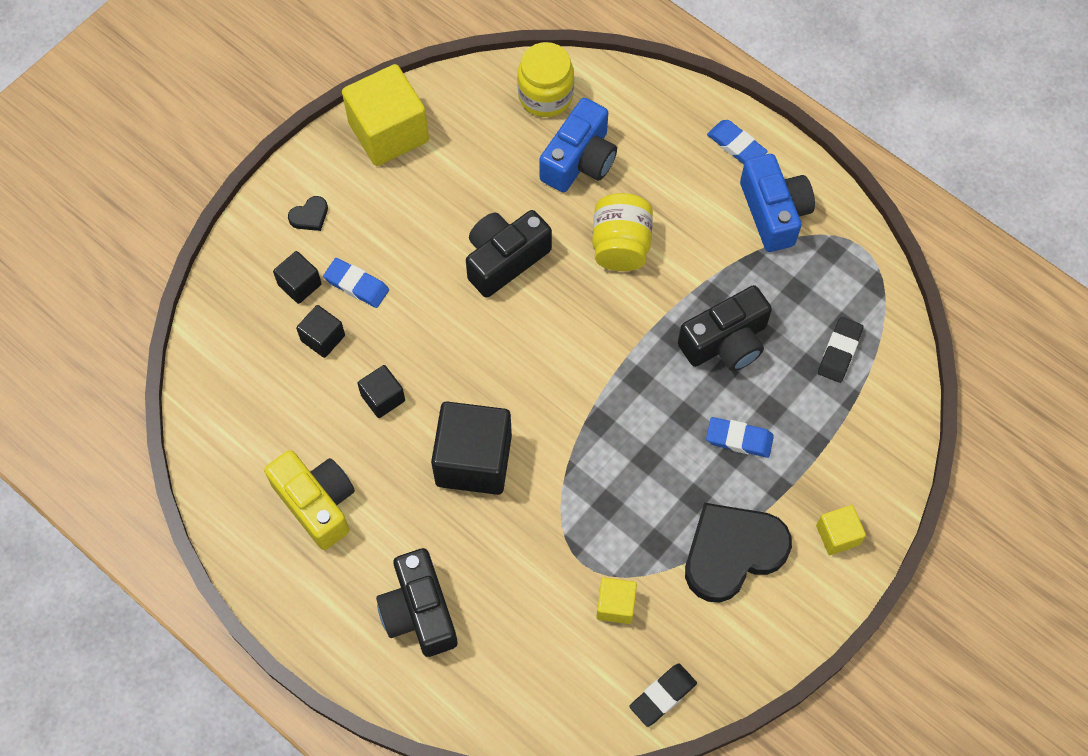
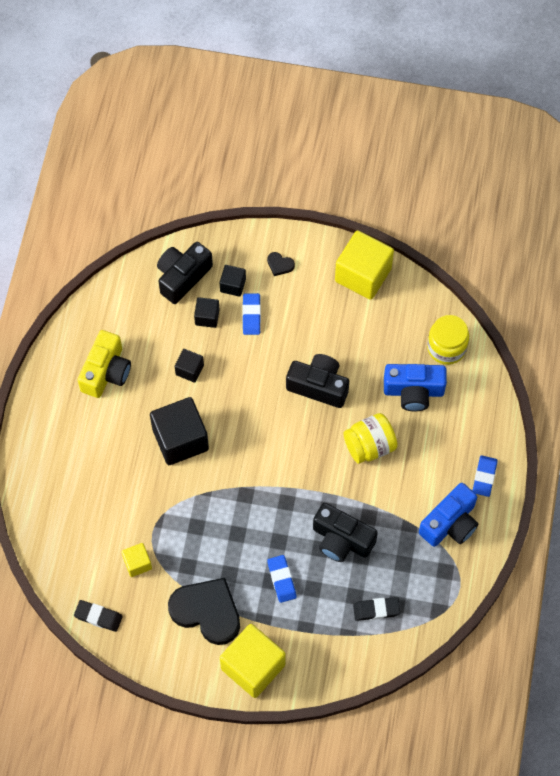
camera: 60 degrees right, 0 degrees up
black camera [376,548,457,657] -> black camera moved to [157,242,213,304]
yellow cube [816,505,866,555] -> yellow cube [220,624,286,698], size x2.00

